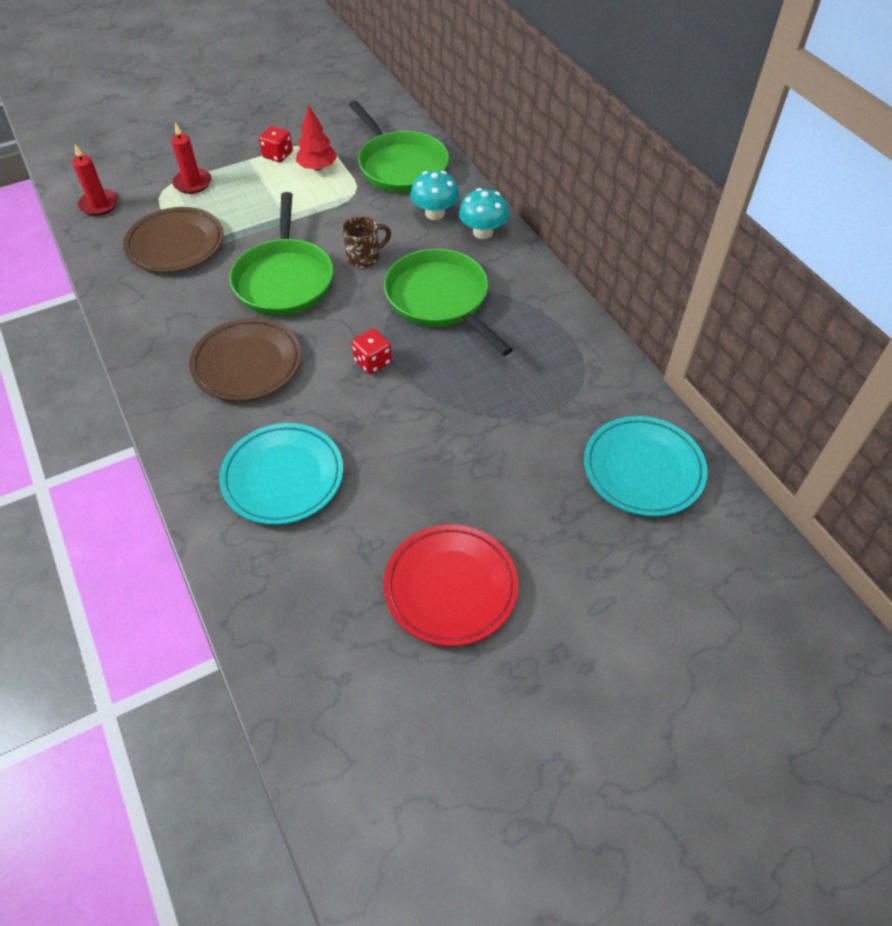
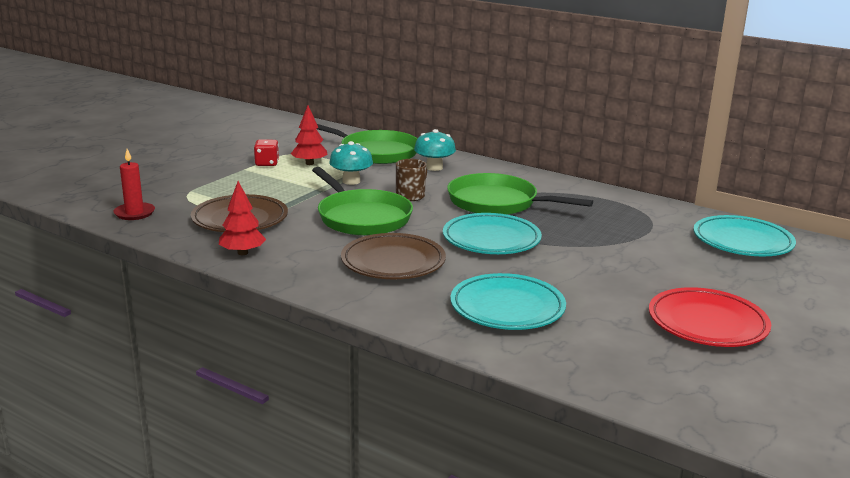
camera: 30 degrees left, 30 degrees down
red candle [171,122,211,194] -> none
red dice [351,329,392,374] -> turquoise plate [443,213,542,254]
turquoise mushroom [459,188,509,239] -> turquoise mushroom moved to [329,141,373,185]
none -> red tree [219,181,266,255]

